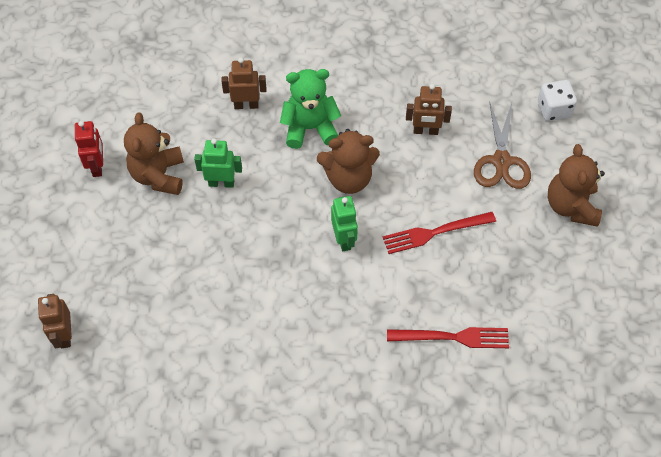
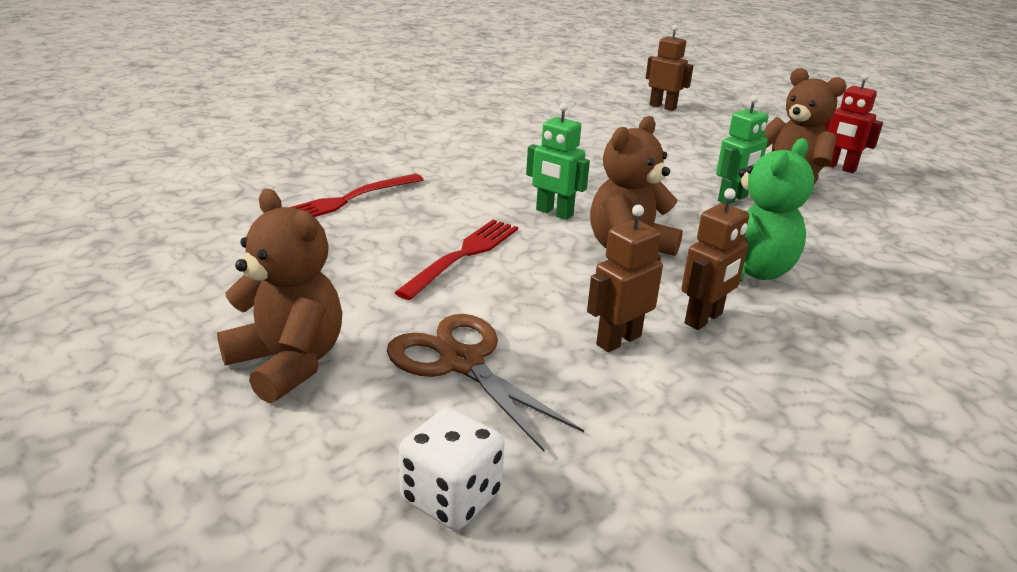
camera: 135 degrees right, 30 degrees down
brown robot [221,58,266,109] -> brown robot moved to [681,188,749,330]

